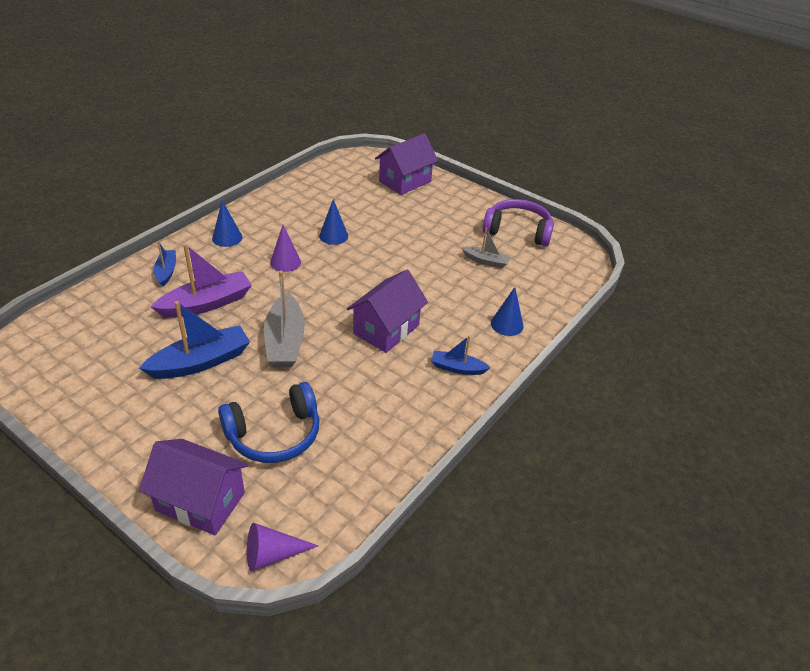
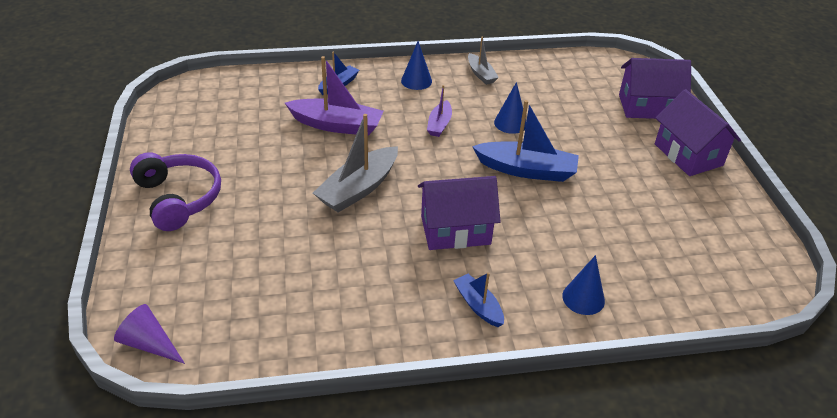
camera: 45 degrees right, 0 degrees up
blue boat [139,301,250,379] -> blue boat moved to [472,100,579,182]
purple house [139,439,249,535] -> purple house moved to [655,89,741,176]
blue headphones [218,382,320,463] -> none
purple cone [270,225,301,272] -> purple boat [427,85,452,137]
grey boat [462,228,511,268] -> grey boat moved to [468,37,499,85]
purple headphones [483,199,554,247] -> purple headphones moved to [130,152,221,231]

